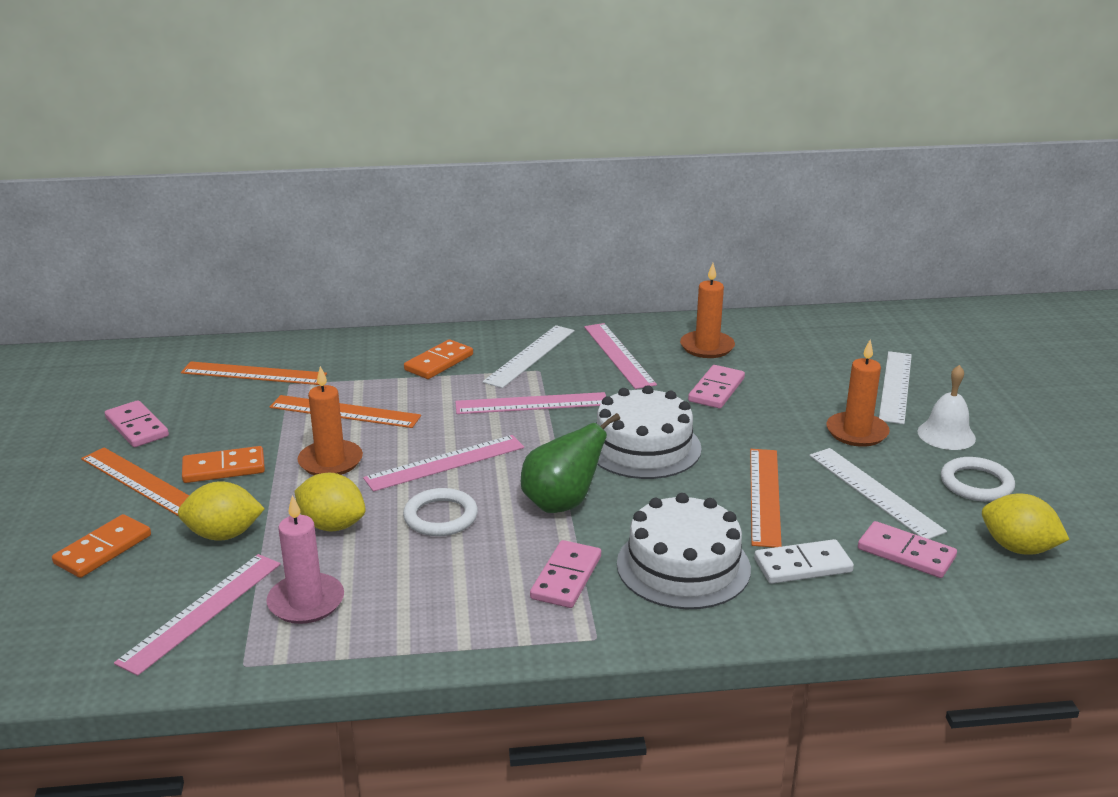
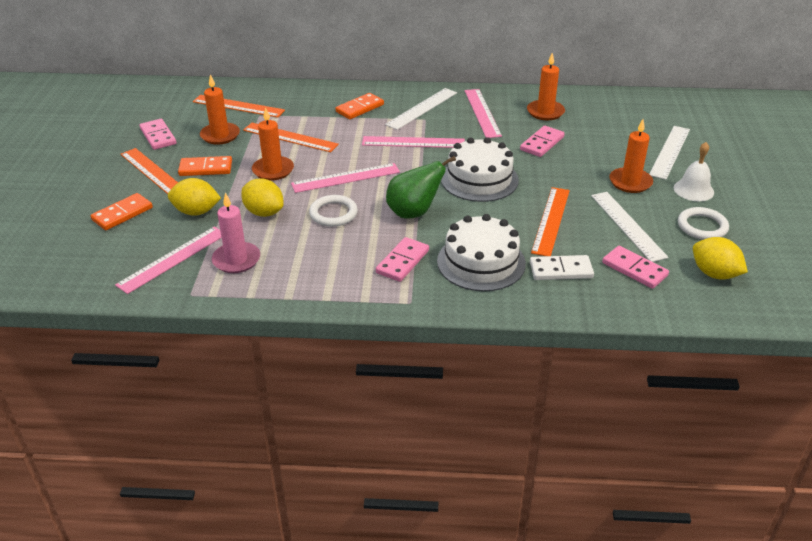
camera: 10 degrees right, 10 degrees up
none -> orange candle [200,74,240,145]

